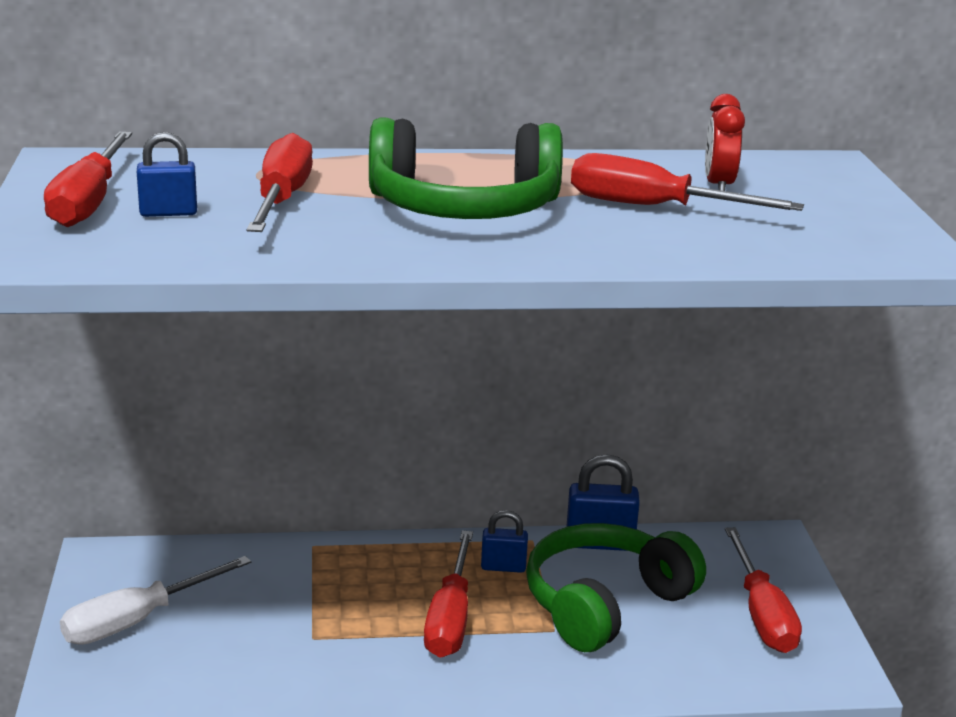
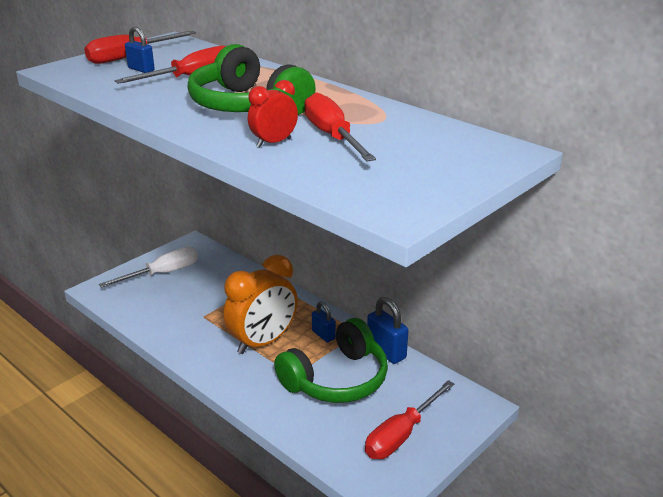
camera: 50 degrees right, 5 degrees up
white screwdriver [60,556,251,645] -> white screwdriver turned 135 degrees clockwise [99,247,198,288]
red screwdriver [424,530,473,657] -> orange clock [223,255,298,354]
green headphones [526,523,706,652] -> green headphones turned 135 degrees clockwise [274,318,388,403]
red clock [705,94,745,191] -> red clock moved to [248,80,298,148]

